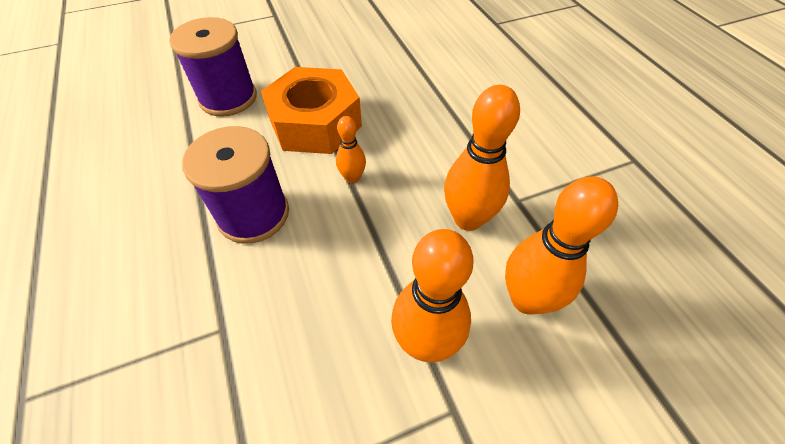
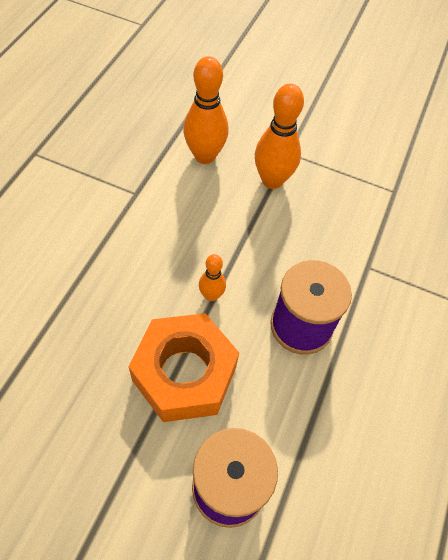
camera: 140 degrees left, 5 degrees up
orange bowling pin [444,85,520,231] -> none

